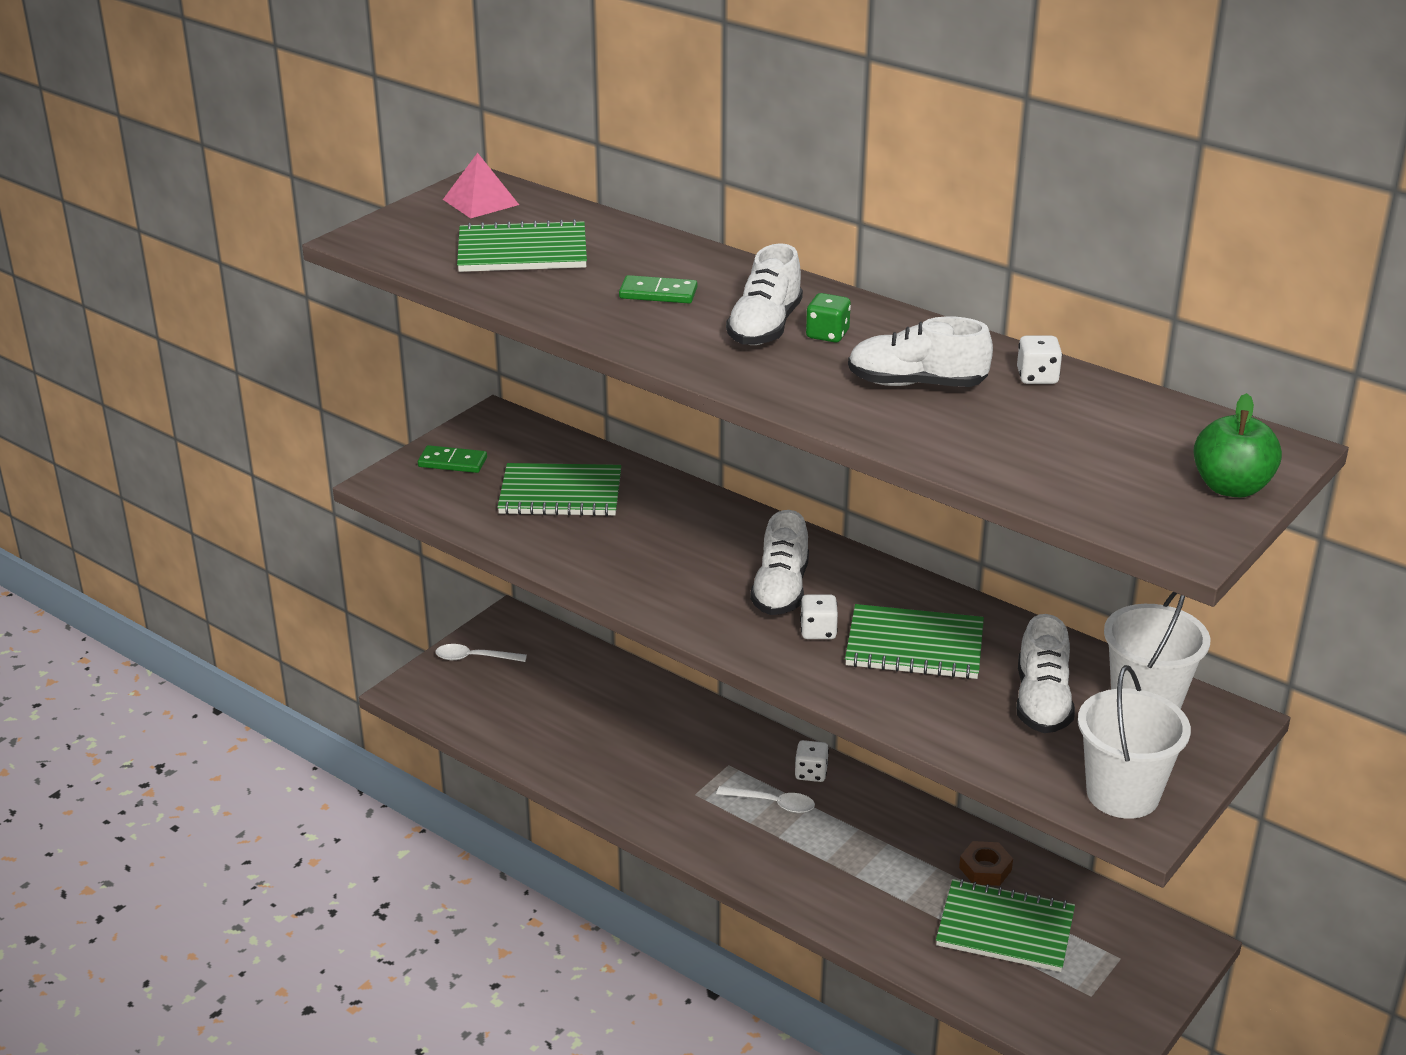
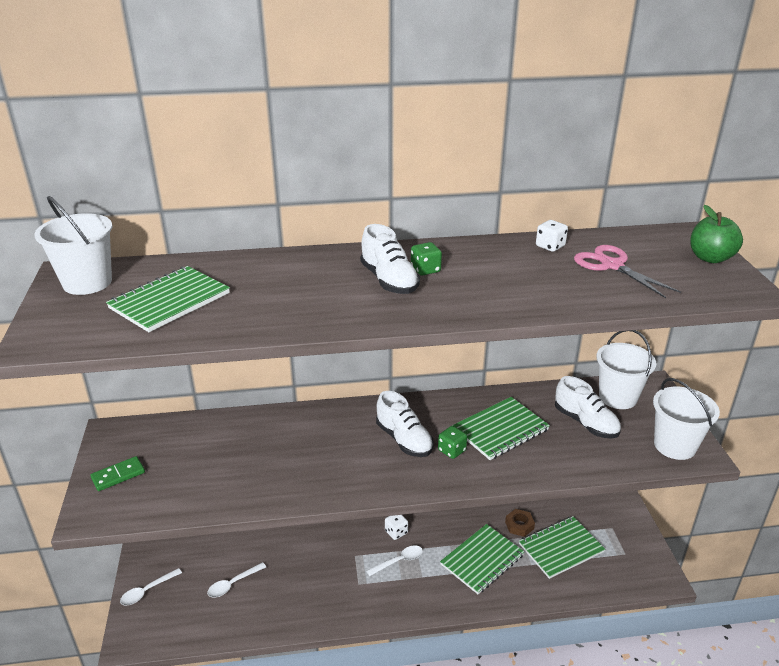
camera: 45 degrees left, 0 degrees up
pink pyramid [443,153,519,219] -> white bucket [34,196,113,295]
green notebook [497,463,622,516] -> green notebook moved to [440,524,525,594]
green domino [619,275,697,303] -> none
white dice [800,594,838,639] -> green dice [438,426,467,459]
white shoe [848,316,993,387] -> none
none -> white spoon [207,562,266,598]
none -> pink scissors [574,245,681,298]

